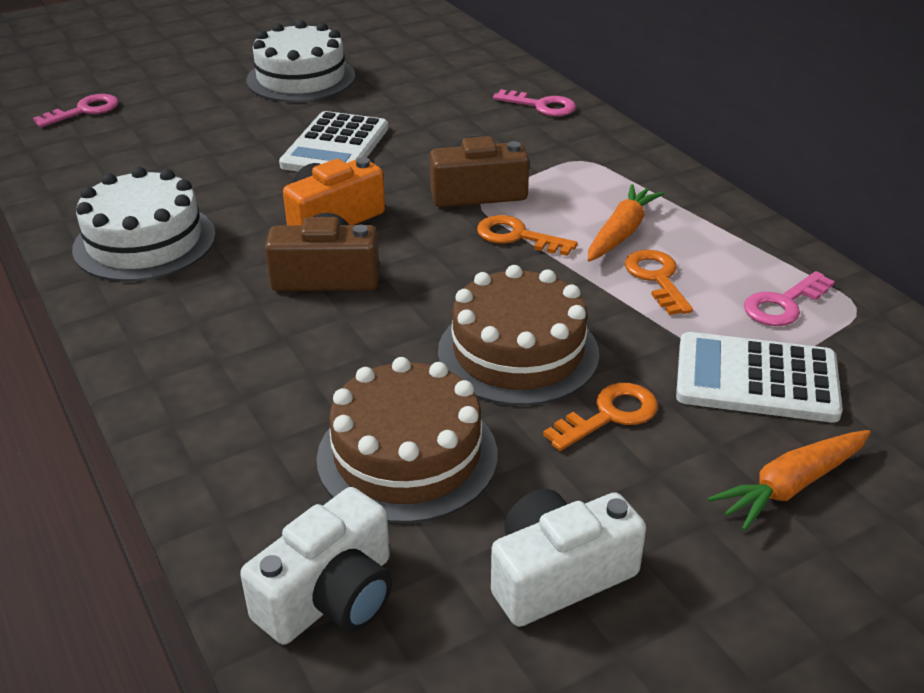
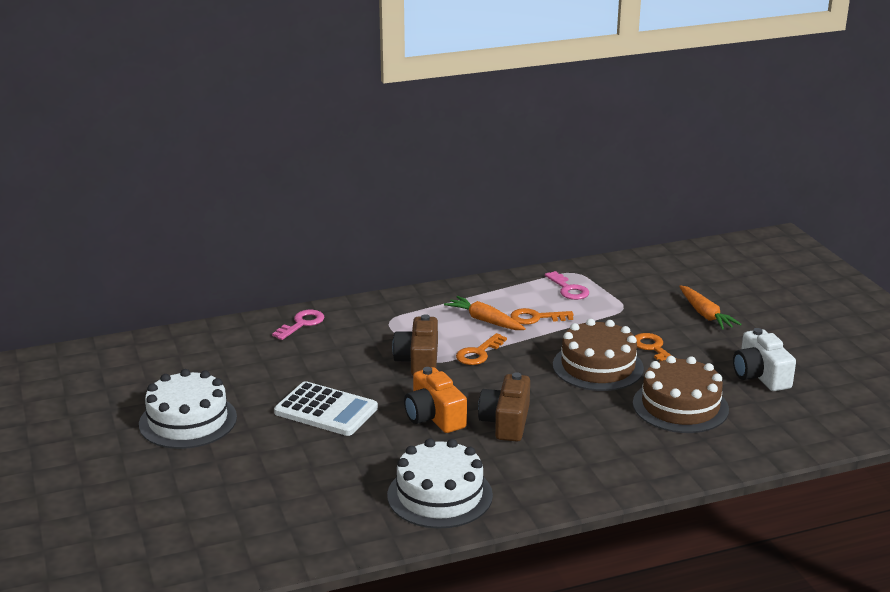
camera: 80 degrees left, 10 degrees down
pink key [33,94,118,128] -> none
white camera [240,487,392,645] -> none
white calculator [676,332,843,423] -> none

